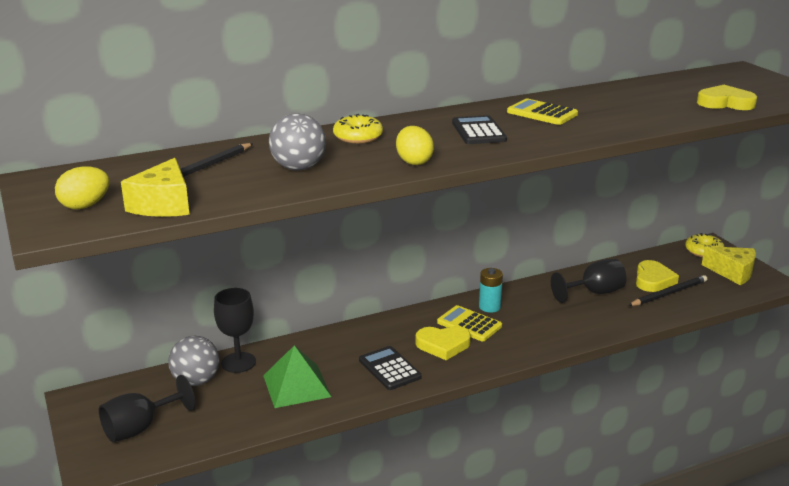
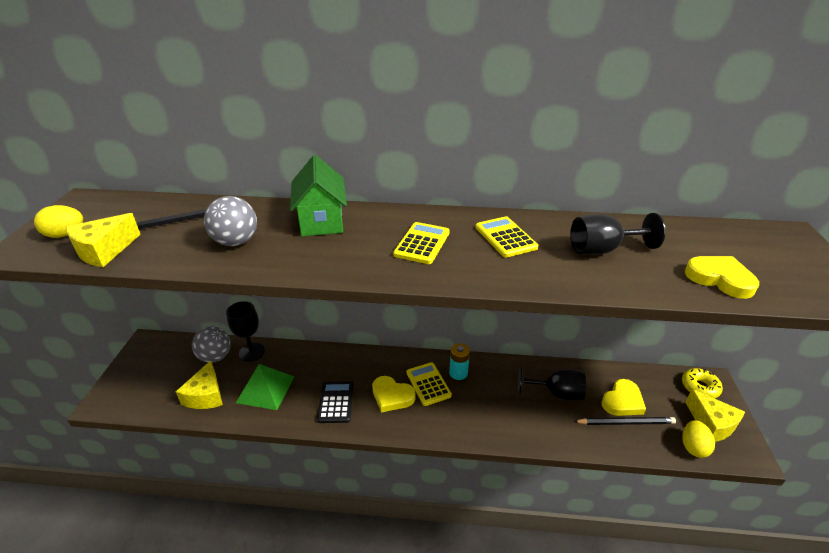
camera: 30 degrees right, 10 degrees up
black goblet [99,375,196,442] -> black goblet moved to [570,213,666,255]
yellow donut [333,114,383,144] -> green house [290,155,347,236]
yellow egg [396,126,434,165] -> yellow egg moved to [682,420,715,458]
black calculator [452,115,507,144] -> yellow calculator [393,222,450,264]
none -> yellow cheese [176,360,223,409]

